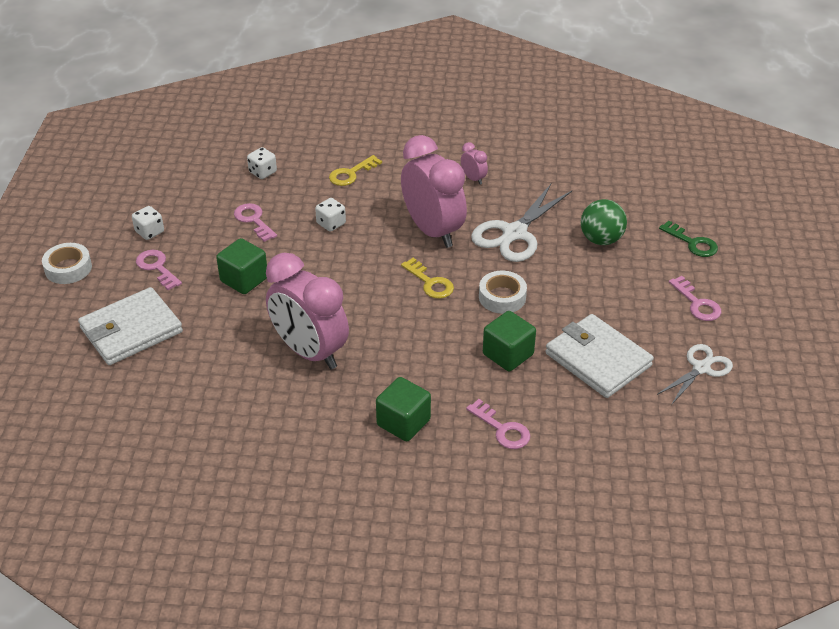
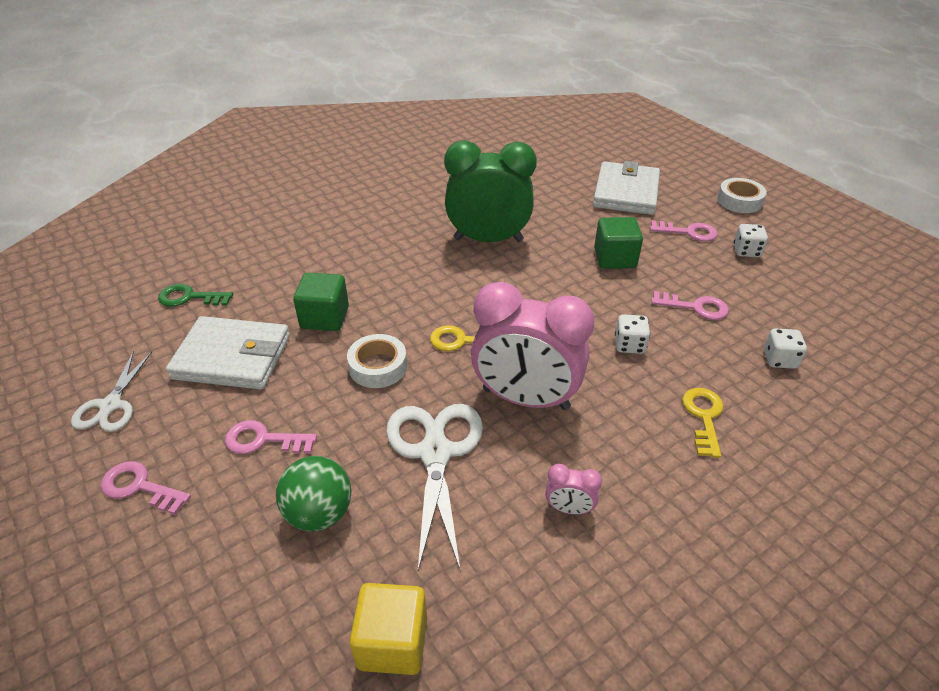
camera: 140 degrees right, 0 degrees up
pink clock [266,253,349,369] -> green clock [444,140,537,242]
green cube [376,377,431,441] -> none
pink key [466,399,530,449] -> pink key moved to [225,420,317,454]
green key [659,220,718,257] -> green key moved to [158,284,233,307]
none -> yellow cube [349,583,427,675]

